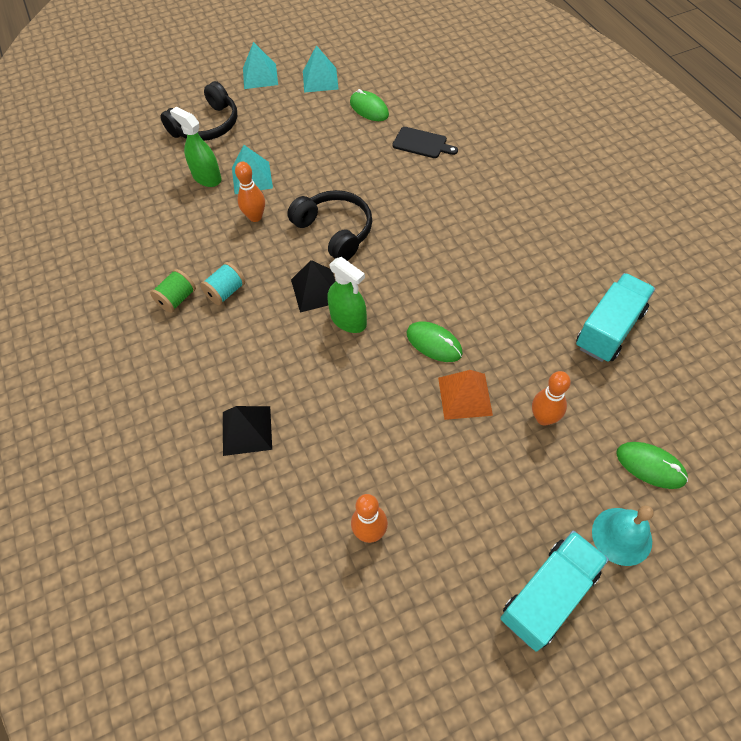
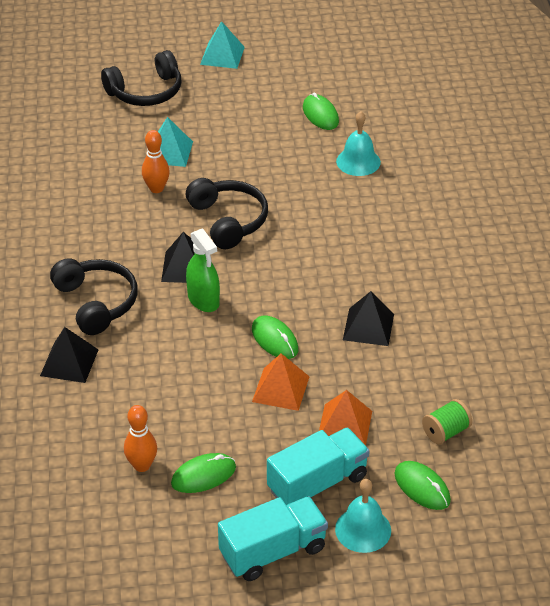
camera: 15 degrees right, 15 degrees down
green spool [150,269,196,313] -> green spool moved to [422,399,472,445]
green spray bottle [170,107,222,187] -> none
turquoise spool [200,262,245,305] -> none
turquoise pyramid [303,45,338,93] -> none
black cutting board [392,127,458,158] -> turquoise bell [336,111,381,176]
orange bowling pin [532,371,571,426] -> orange pyramid [319,390,372,446]
turquoise truck [576,273,655,362] -> turquoise truck moved to [267,427,370,505]
none -> black headphones [50,258,138,335]
none -> green mouse [171,453,236,493]
none -> black pyramid [343,291,394,346]

